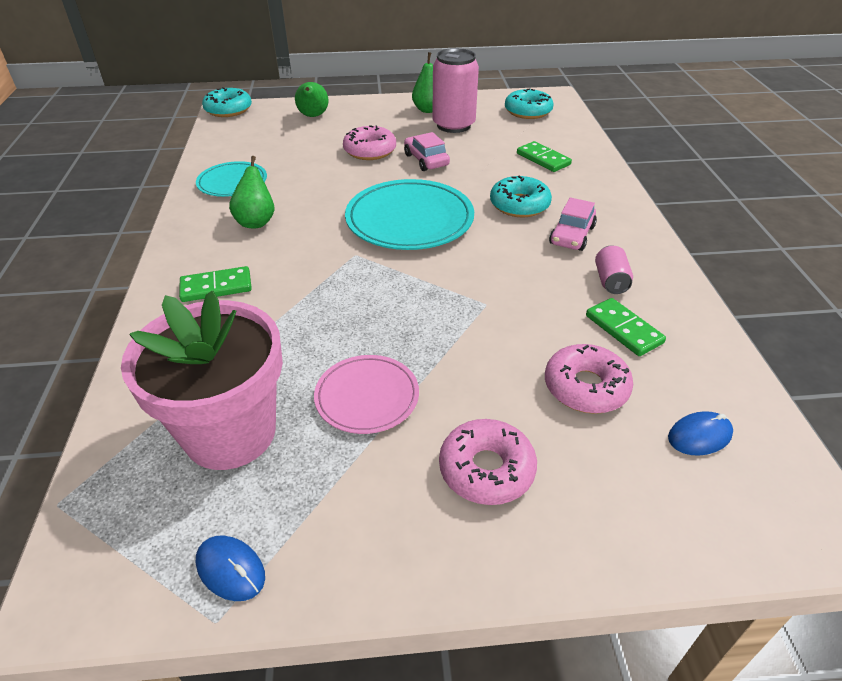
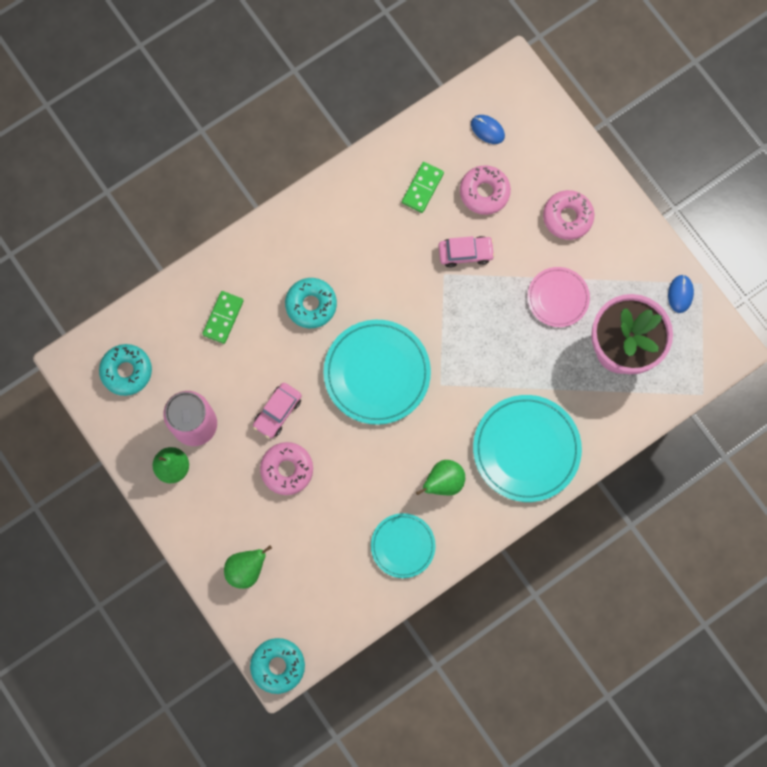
camera: 120 degrees left, 35 degrees up
green domino [179,266,252,302] -> turquoise plate [473,395,582,502]
pink car [549,197,597,251] -> pink car moved to [439,236,495,268]
pink can [595,245,633,294] -> none

